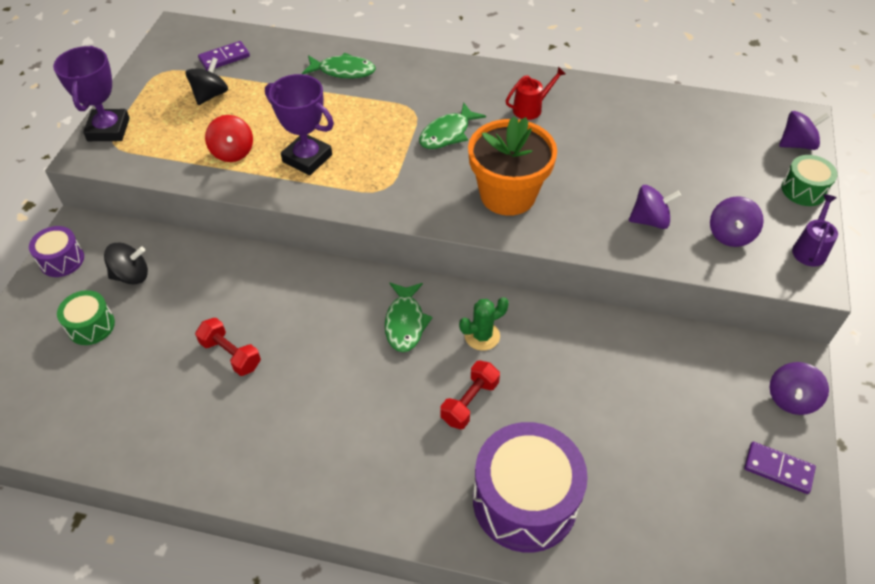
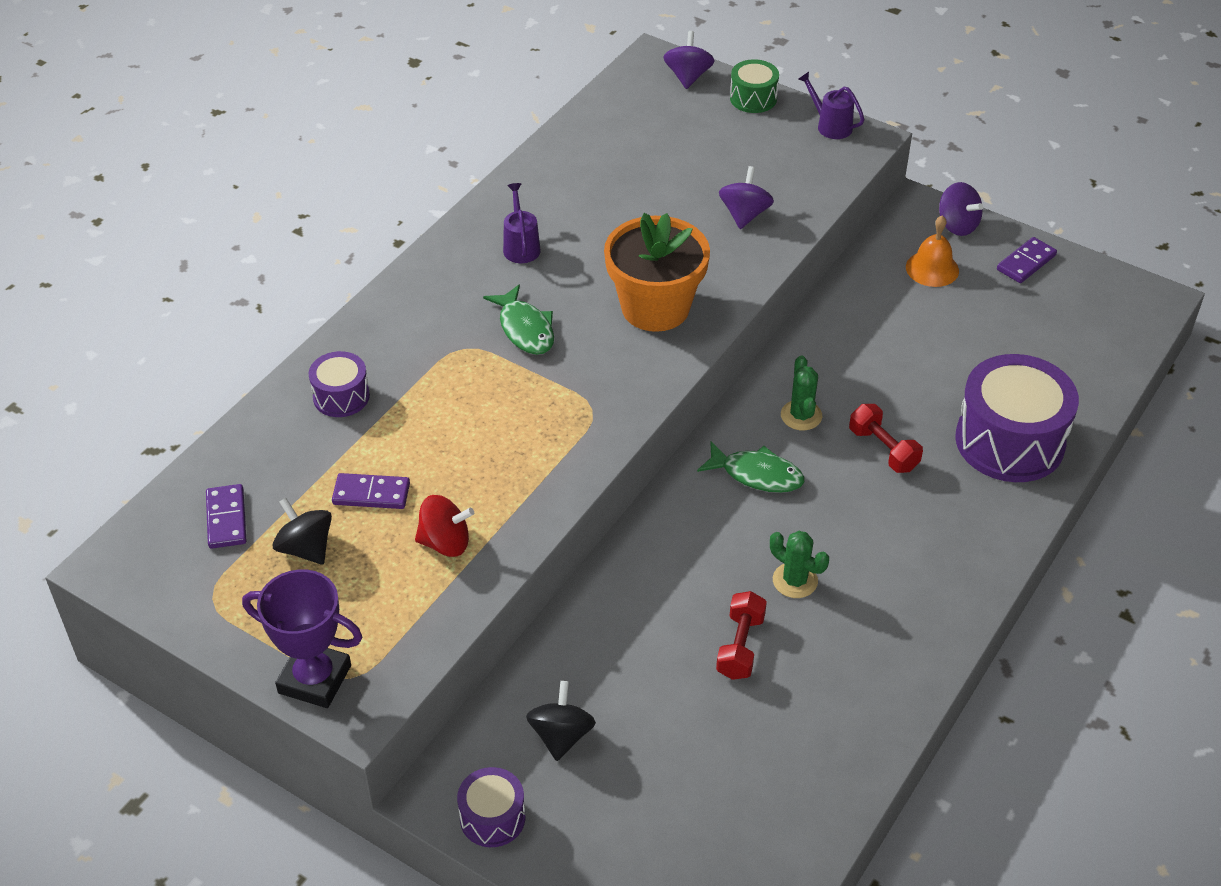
camera: 70 degrees left, 5 degrees down
green drum [57,290,115,345] -> none
red dumbbell [195,318,261,376] -> red dumbbell turned 45 degrees counterclockwise [716,591,767,680]
purple trophy [265,74,334,175] -> none
green fish [302,53,376,79] -> purple drum [309,351,370,417]
red watering can [506,66,566,120] -> purple watering can [503,183,541,263]
purple spinning top [710,196,764,247] -> none
none -> purple domino [332,473,410,509]
none -> green cactus [770,531,829,598]
none -> orange bell [906,215,959,287]

